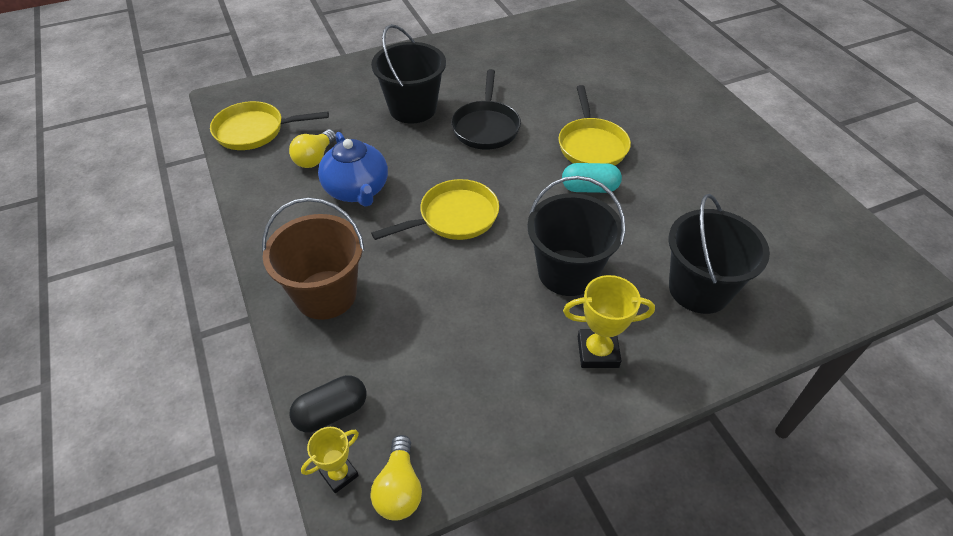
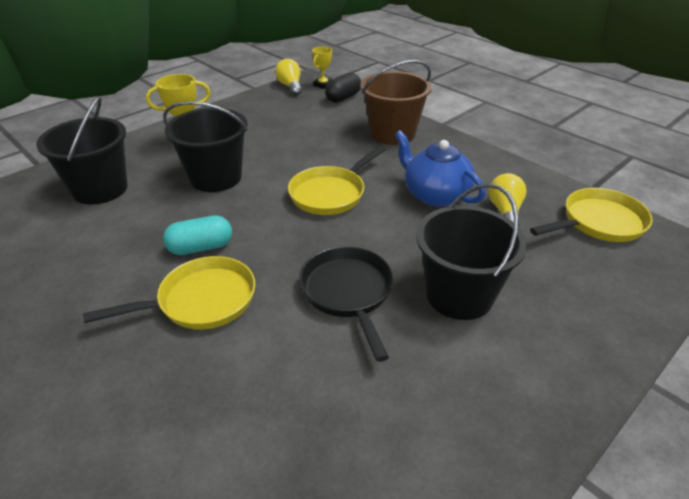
camera: 160 degrees right, 10 degrees down
yellow pan [558,85,631,166] -> yellow pan turned 90 degrees clockwise [83,256,255,330]

